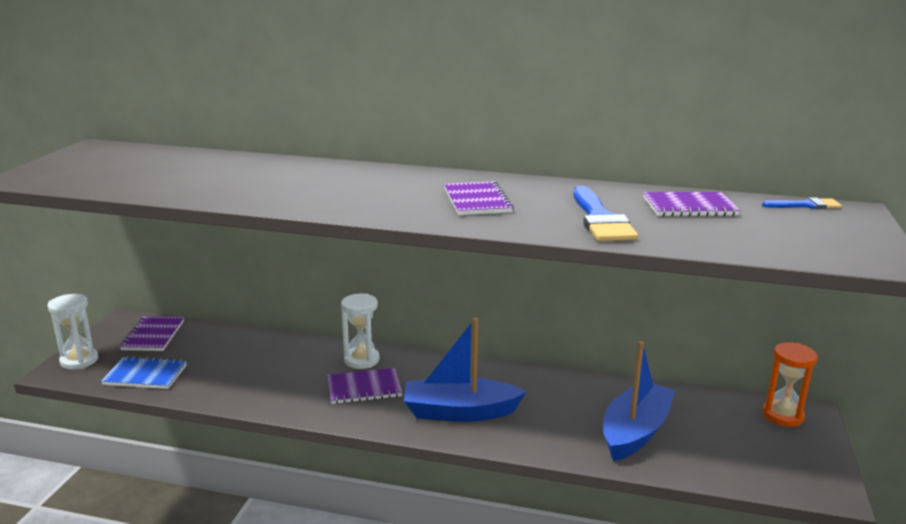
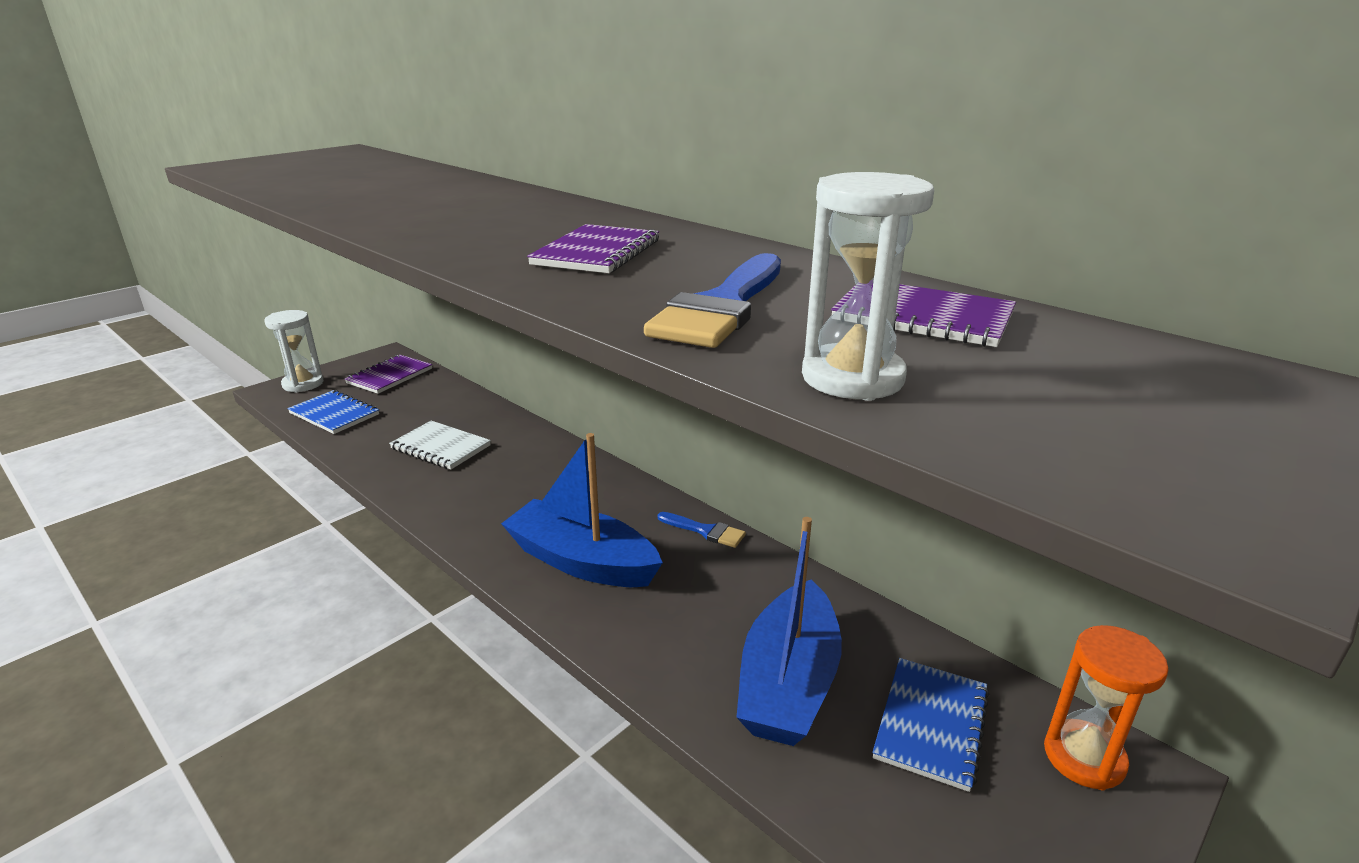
camera: 30 degrees right, 5 degrees up
purple notebook [327,368,402,404] -> none
white hourglass [341,294,379,369] -> white hourglass moved to [802,172,934,401]
blue boat [603,341,675,461] -> blue boat turned 135 degrees clockwise [736,517,842,746]
blue brush [762,197,842,209] -> blue brush moved to [658,512,746,548]
none -> white notebook [389,421,491,470]
none -> blue notebook [873,658,989,792]

